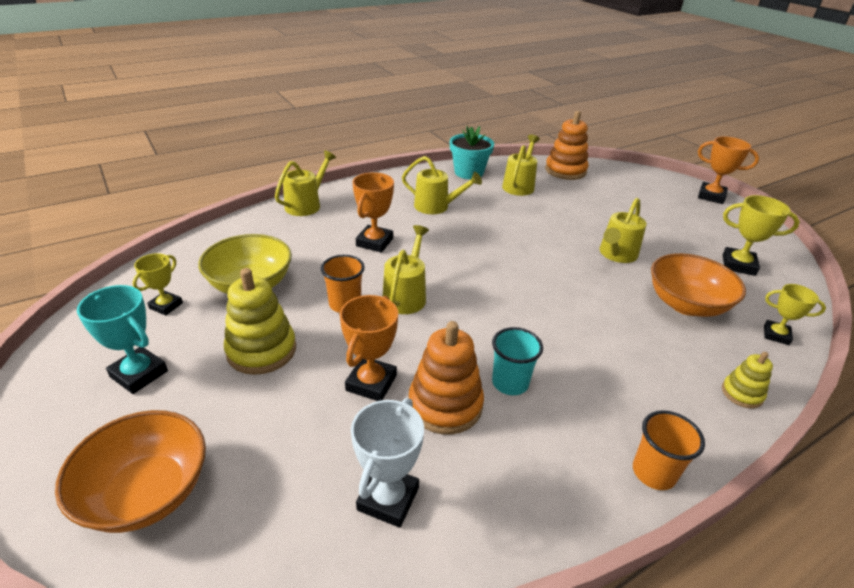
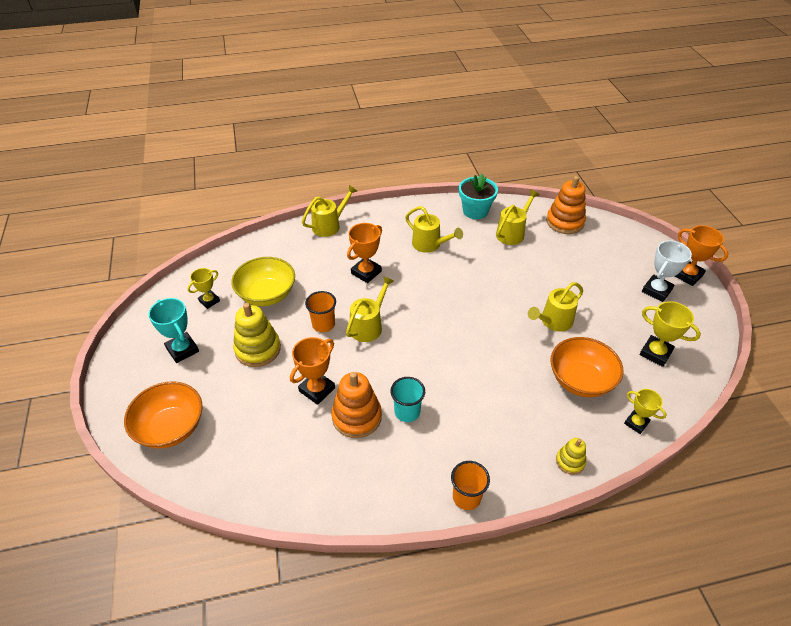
camera: 20 degrees right, 10 degrees up
white trophy [351,398,424,528] -> white trophy moved to [642,240,692,302]

